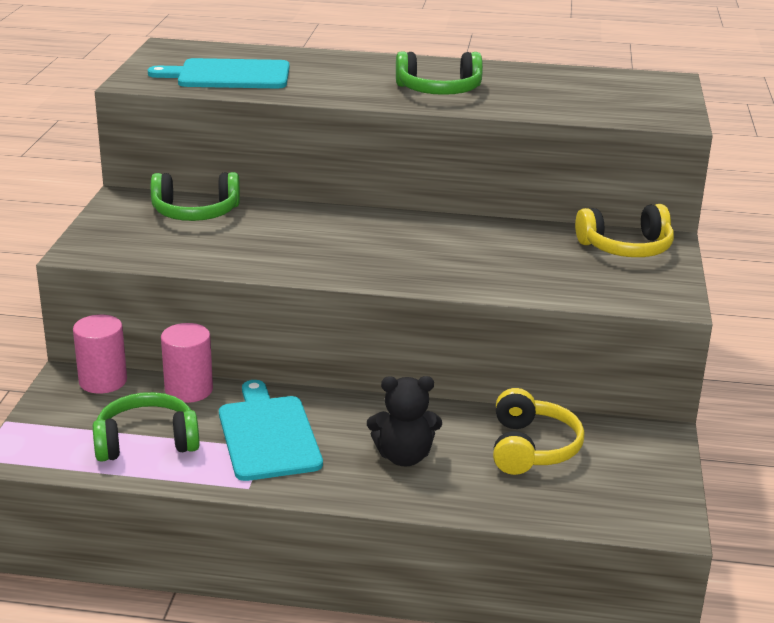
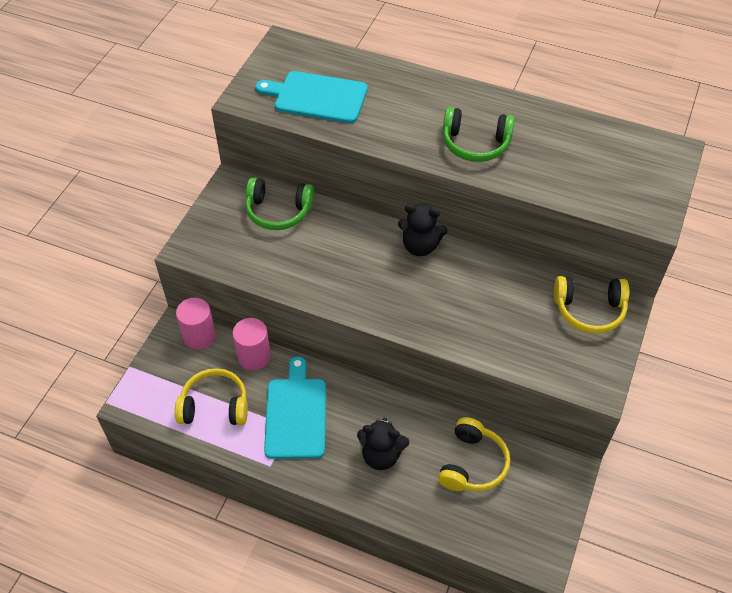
camera: 15 degrees right, 25 degrees up
green headphones [93,392,200,462] -> yellow headphones [175,368,248,425]
none -> black teddy bear [398,203,448,256]

